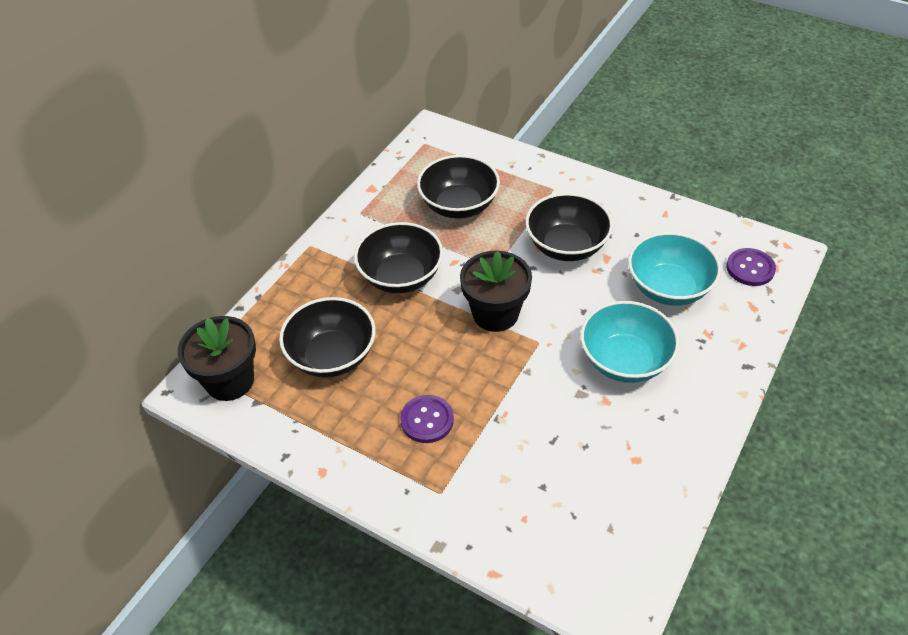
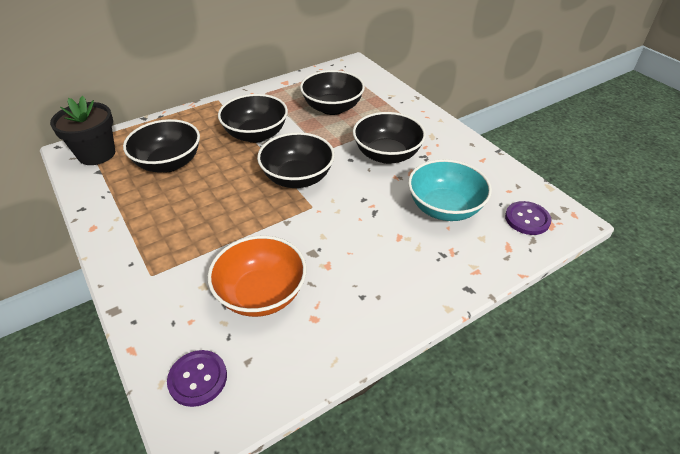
camera: 25 degrees right, 5 degrees down
purple button [400,395,454,443] -> purple button moved to [167,350,227,407]
black flower pot [460,251,532,332] -> black bowl [257,132,335,188]
turquoise bowl [580,301,679,383] -> none
none -> orange bowl [208,236,307,317]

